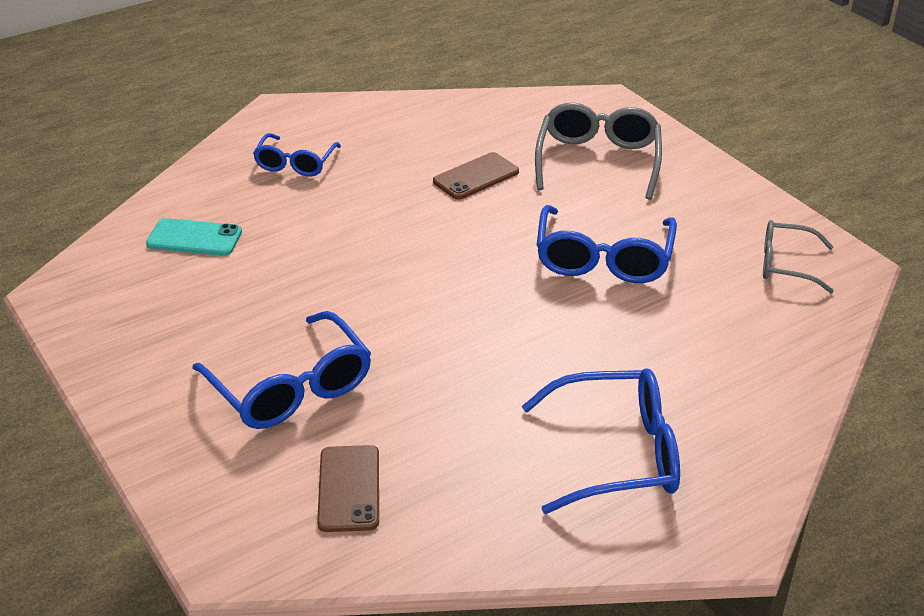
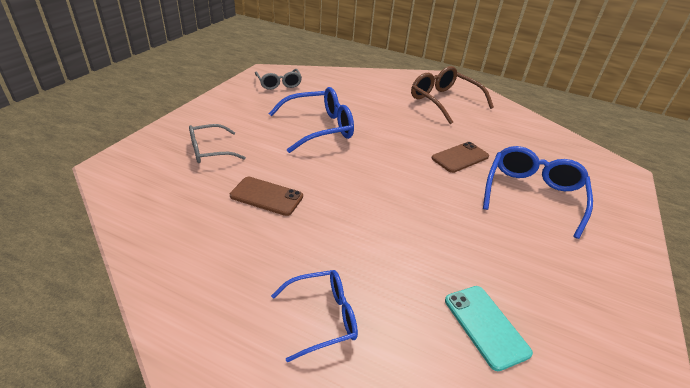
camera: 125 degrees left, 0 degrees up
brown phone [317,445,379,532] -> brown phone moved to [432,142,489,173]
blue glasses [522,369,680,514] -> brown glasses [411,66,494,124]
grey glasses [535,103,662,200] -> grey glasses [189,124,246,163], size x0.63

